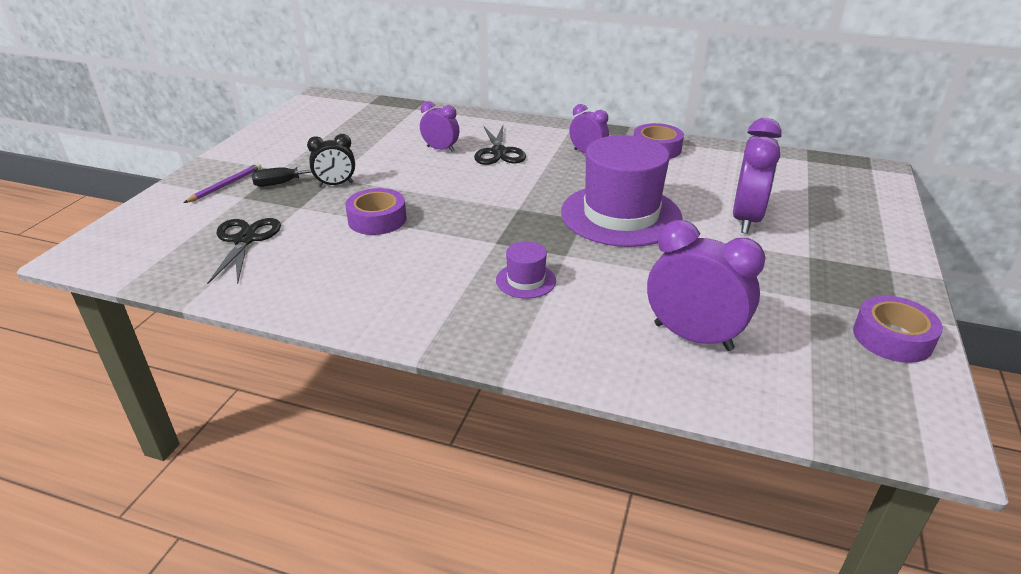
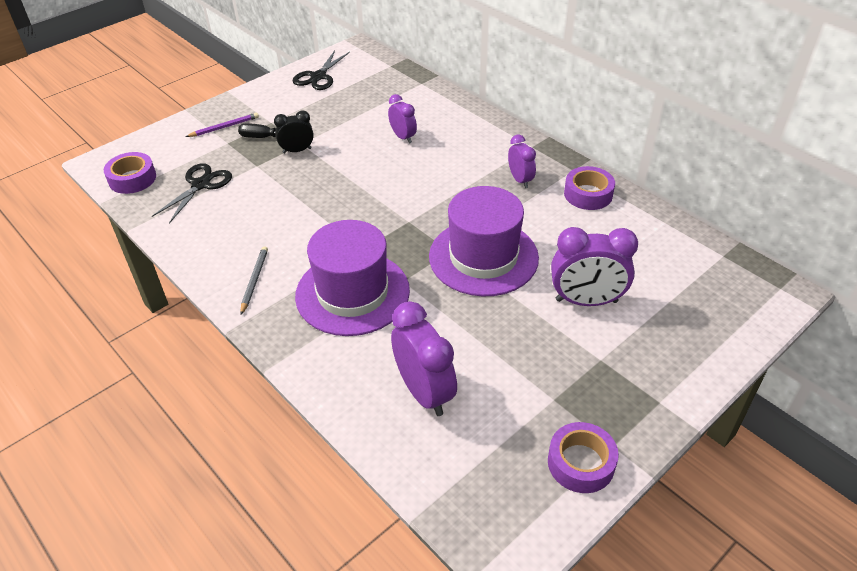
camera: 30 degrees right, 10 degrees up
black clock [307,134,355,187] -> black clock turned 150 degrees clockwise [274,111,314,154]
purple tape [345,188,407,235] -> purple tape moved to [104,152,156,194]
black scissors [474,125,526,165] -> black scissors moved to [292,50,350,90]
purple hat [496,241,556,299] -> purple hat [295,220,410,336], size x2.29
purple clock [733,118,782,234] -> purple clock turned 45 degrees clockwise [551,227,638,306]
none -> grey pencil [240,246,268,315]

